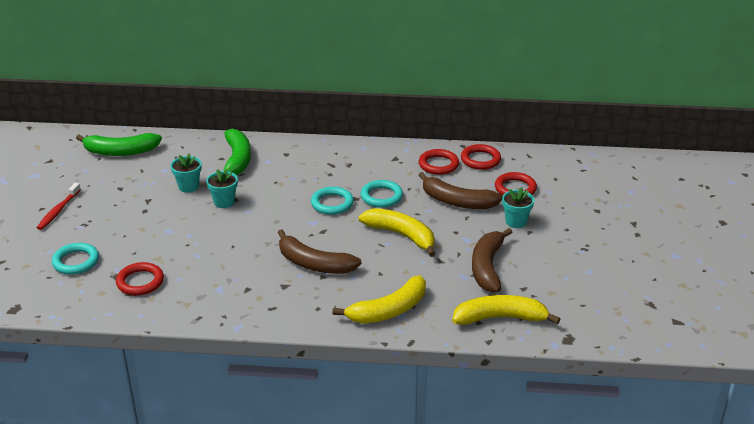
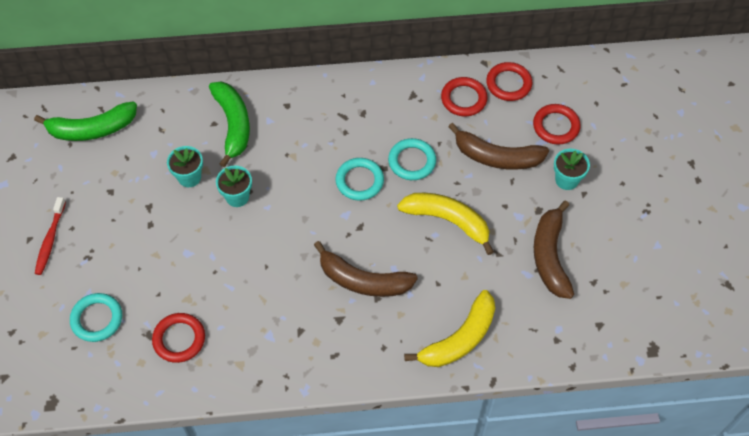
camera: 10 degrees left, 25 degrees up
yellow banana [452,295,560,325] -> none

